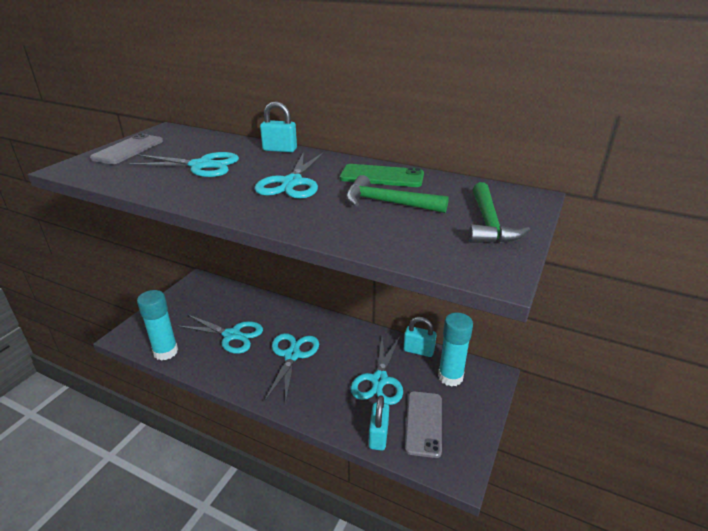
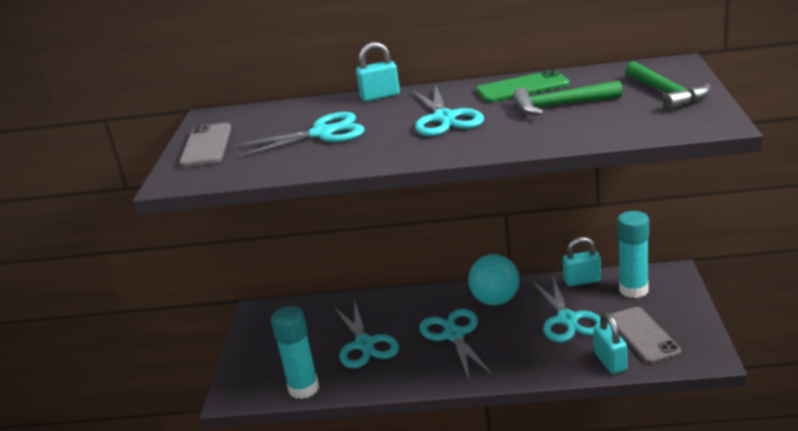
camera: 20 degrees left, 5 degrees down
turquoise scissors [177,314,263,354] -> turquoise scissors turned 75 degrees clockwise [334,299,399,368]
none -> turquoise ball [468,254,519,305]

